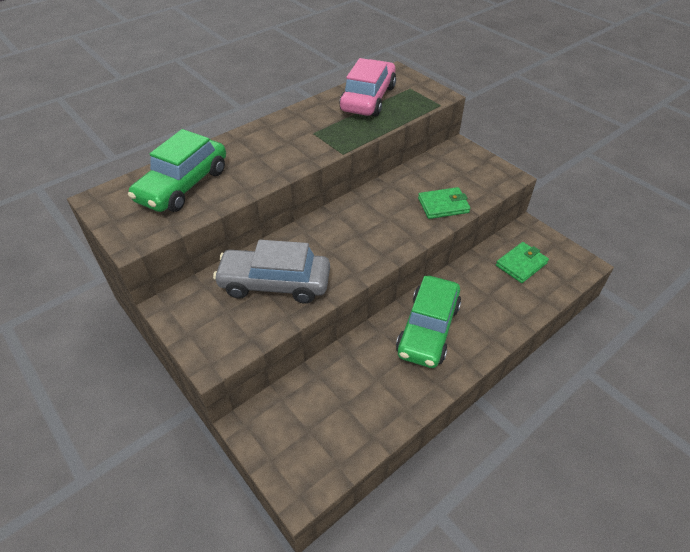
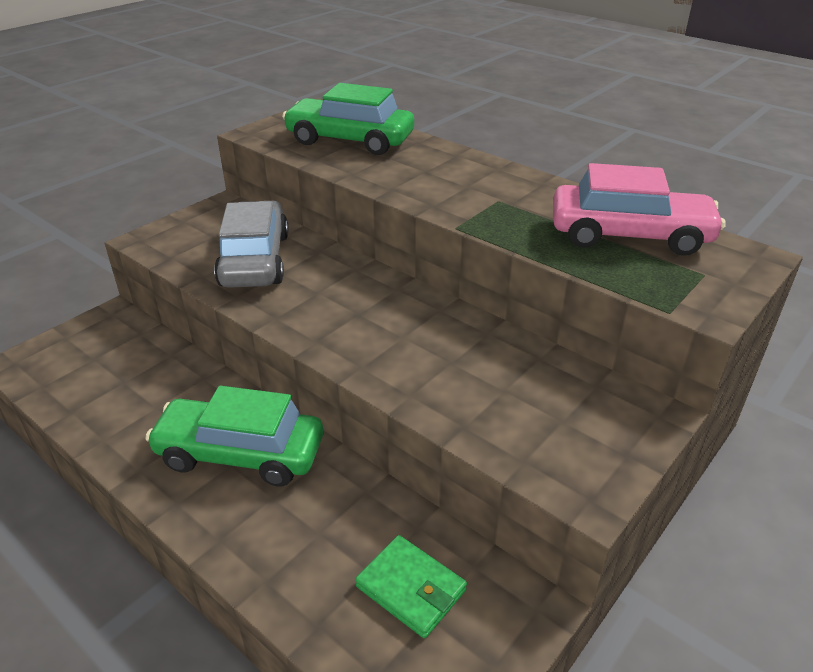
camera: 80 degrees right, 10 degrees down
green wallet [418,187,470,219] -> none

